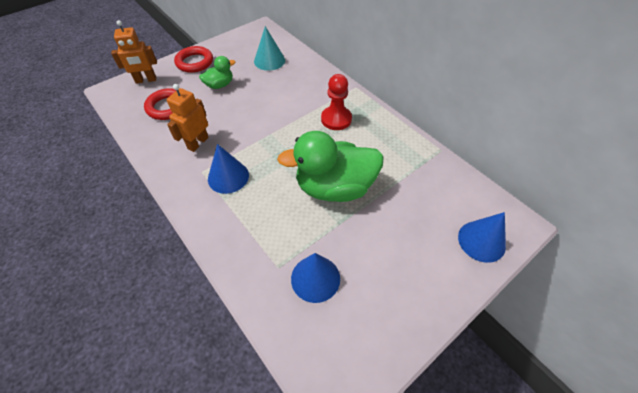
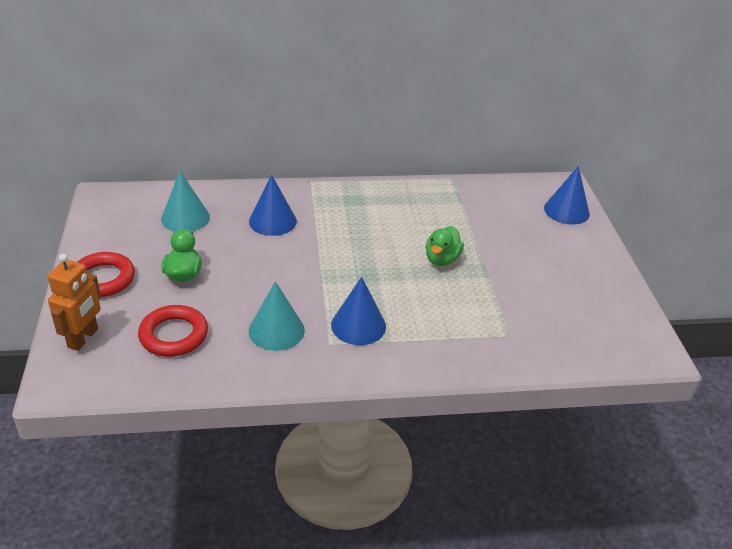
camera: 60 degrees left, 15 degrees down
orange robot [167,84,209,152] -> turquoise cone [249,281,305,351]
green duck [277,131,384,202] -> green duck [425,226,464,266], size x0.49
blue cone [291,253,340,303] -> blue cone moved to [249,174,297,236]
red pawn [321,74,352,130] -> none

